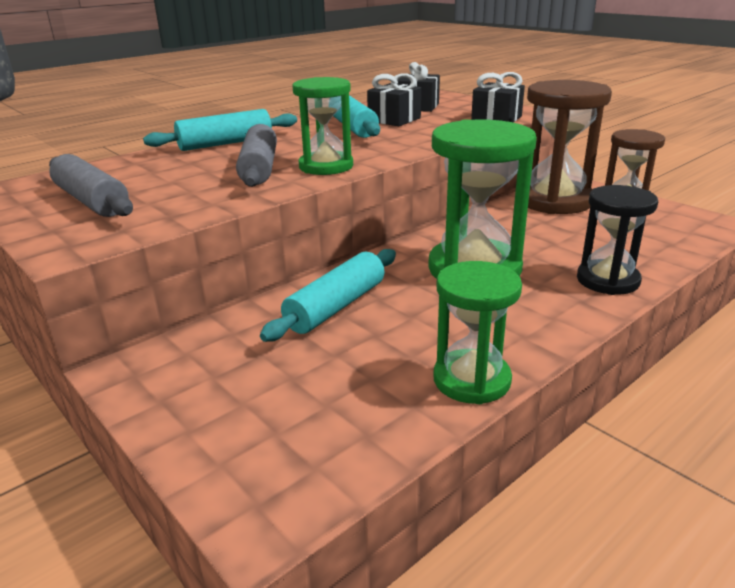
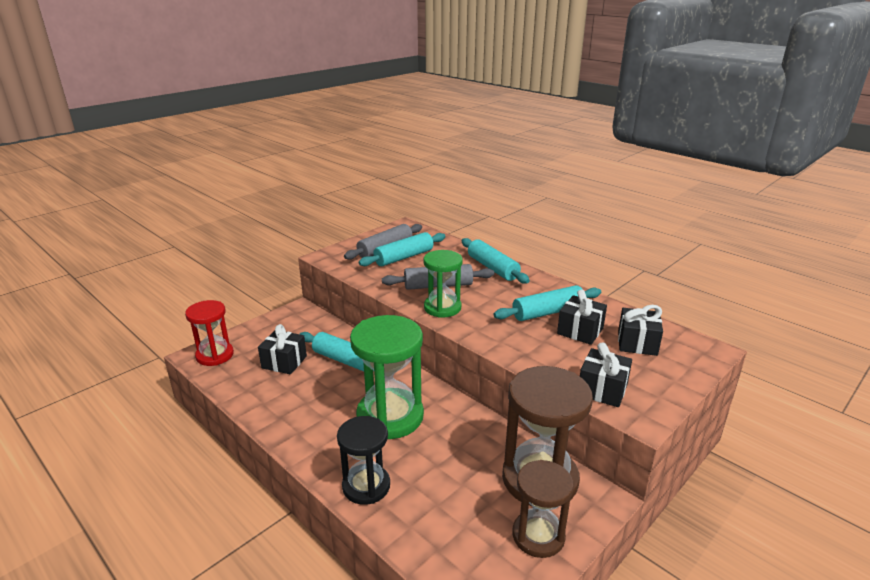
camera: 85 degrees right, 0 degrees up
green hourglass [434,261,522,404] -> none
none -> red hourglass [185,300,234,366]
none -> black gift [258,324,307,374]
none -> turquoise rolling pin [359,232,446,266]

